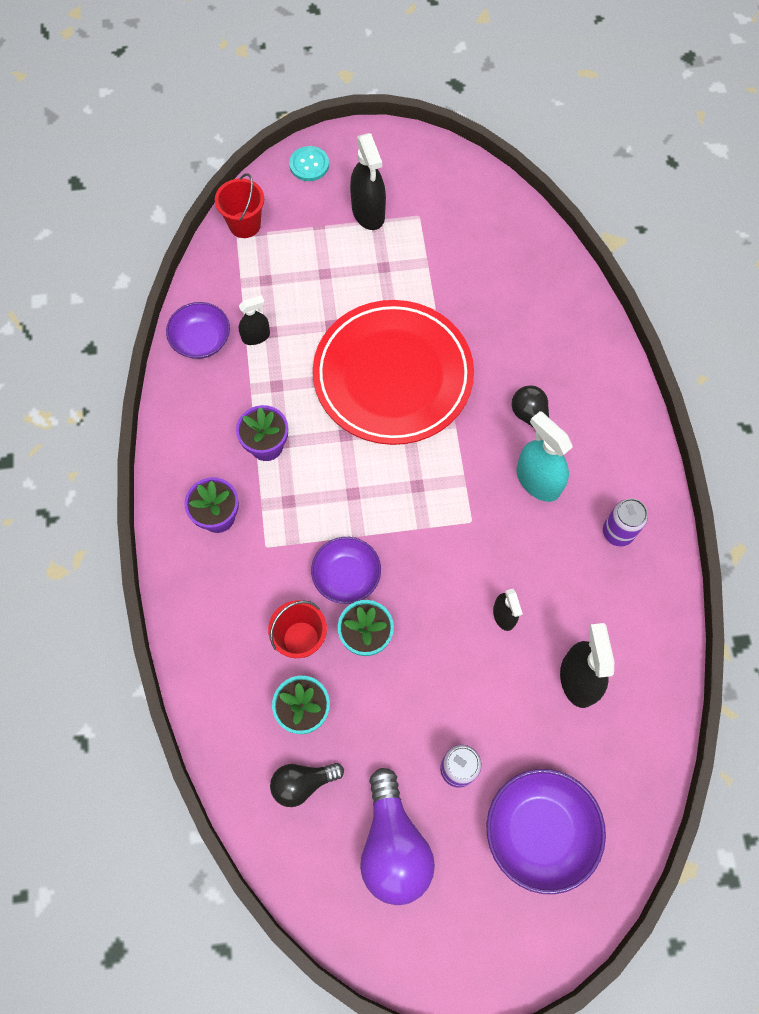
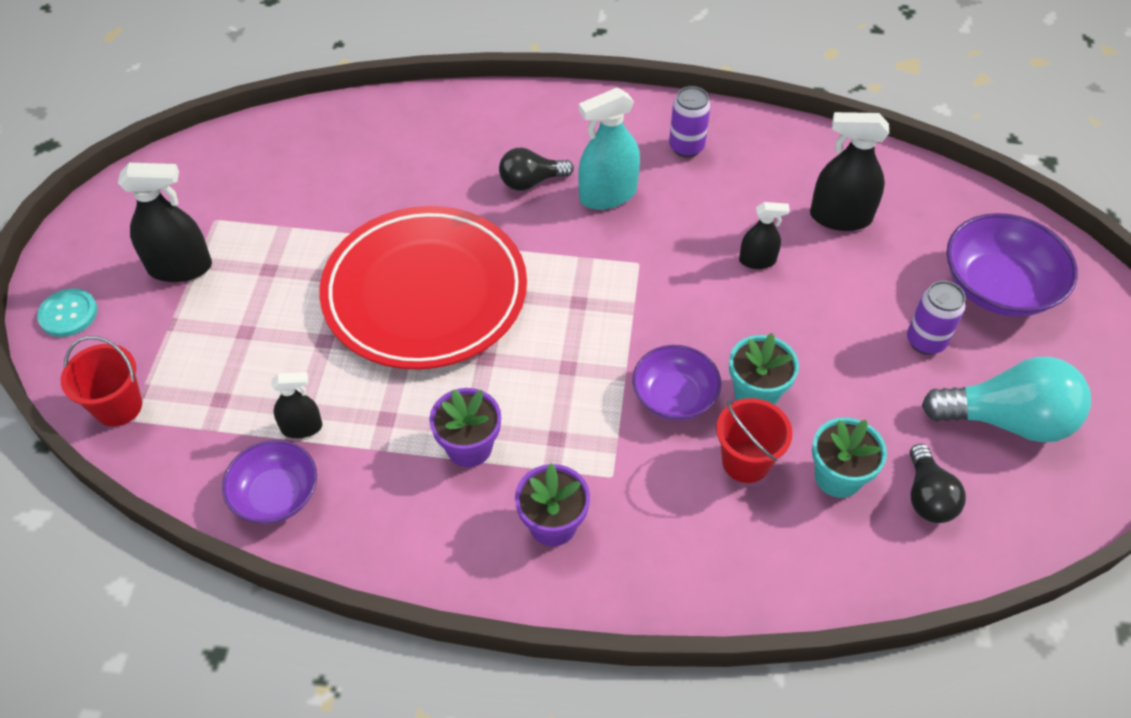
camera: 75 degrees left, 15 degrees down
black spray bottle [239,295,270,345] -> black spray bottle turned 90 degrees clockwise [272,372,322,438]
purple light bulb [360,768,435,905] -> turquoise light bulb [922,357,1091,443]

